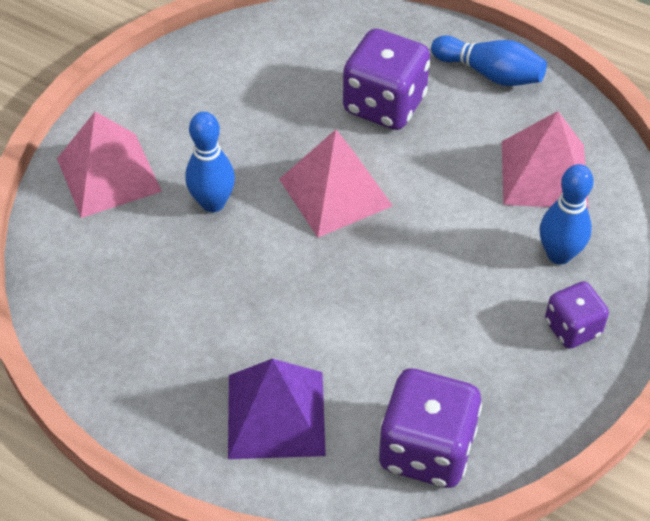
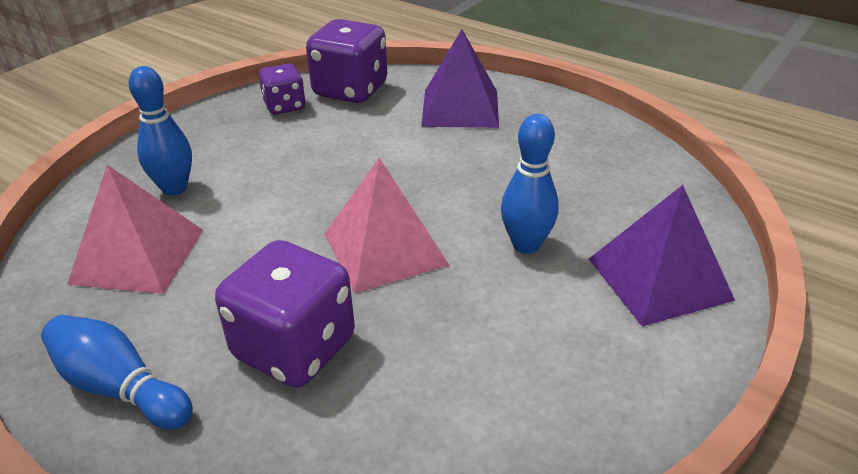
camera: 175 degrees left, 15 degrees down
pink pyramid [57,112,162,218] -> purple pyramid [589,185,735,326]
purple dice [545,281,609,349] -> purple dice moved to [259,64,306,114]

